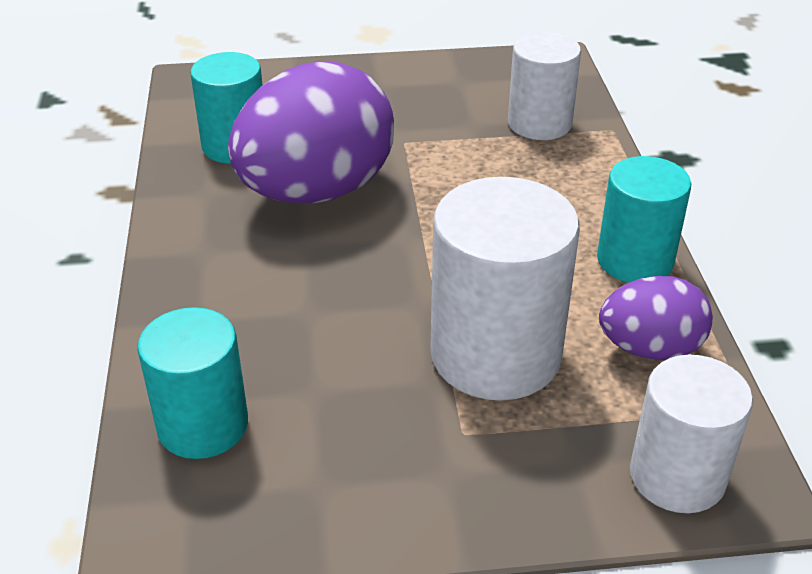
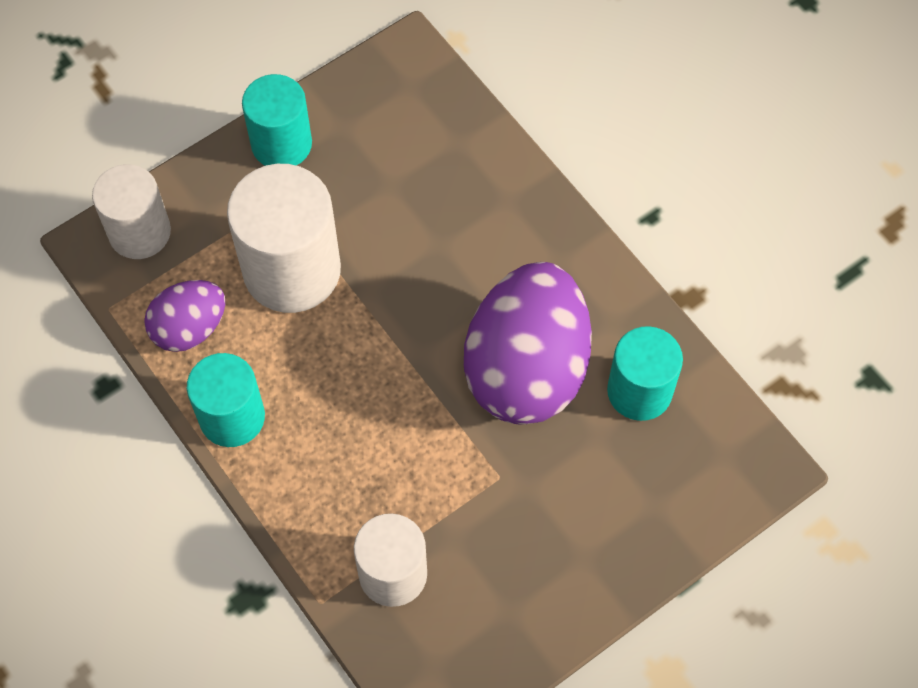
camera: 150 degrees right, 25 degrees up
turquoise cylinder [137,307,248,459] -> turquoise cylinder moved to [242,74,312,166]

